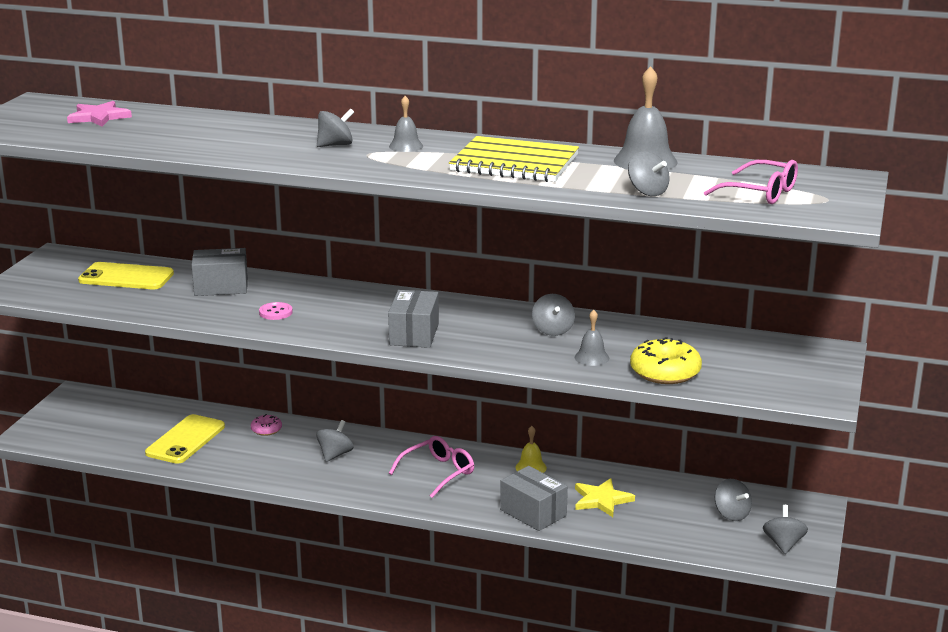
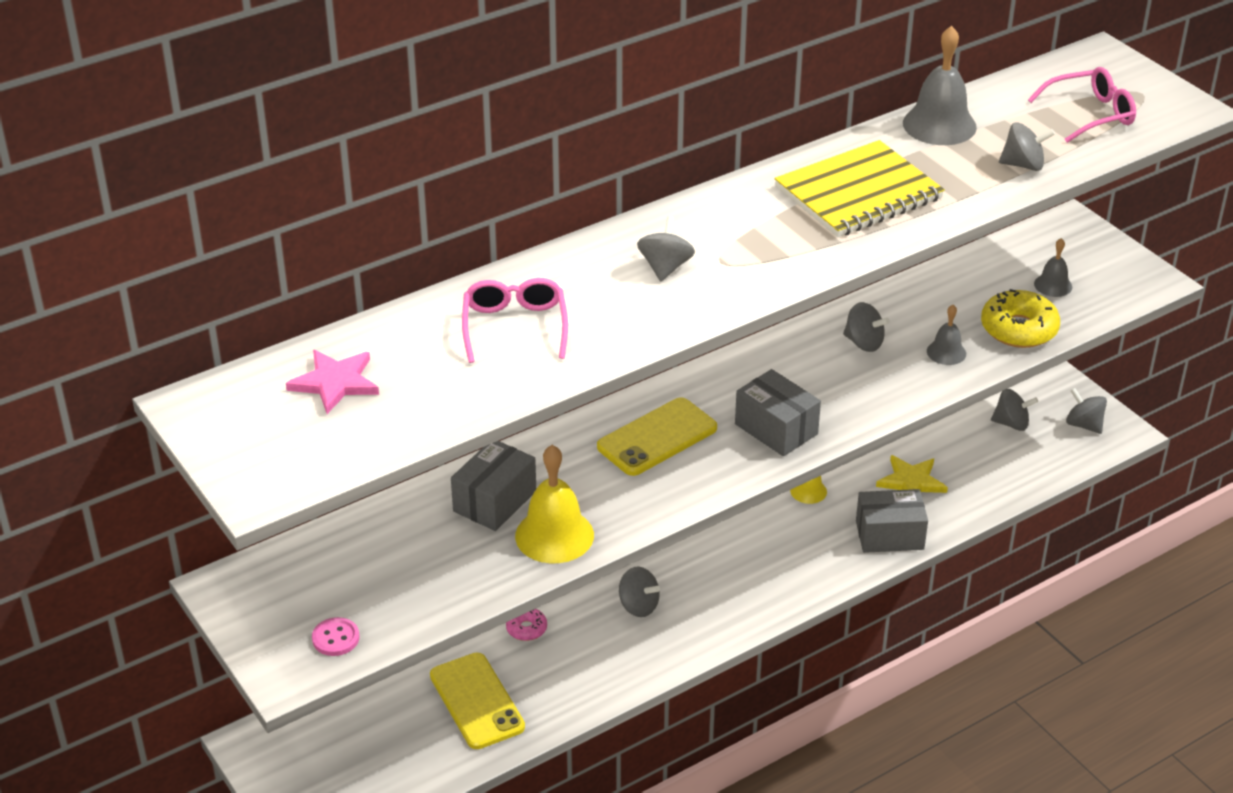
camera: 50 degrees left, 15 degrees up
yellow phone [78,262,174,289] -> yellow phone moved to [597,397,717,476]
pink button [259,302,293,320] -> pink button moved to [312,617,360,656]
grey spinning top [316,420,354,462] -> grey spinning top turned 150 degrees clockwise [619,567,660,617]
grey bell [389,96,423,152] -> grey bell moved to [1034,238,1072,297]
pink glasses [389,436,474,498] -> pink glasses moved to [462,278,568,363]
none -> yellow bell [515,445,594,563]

